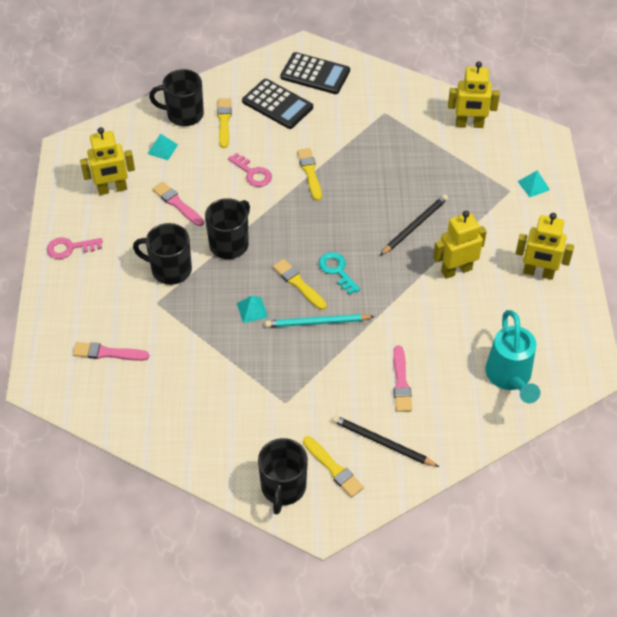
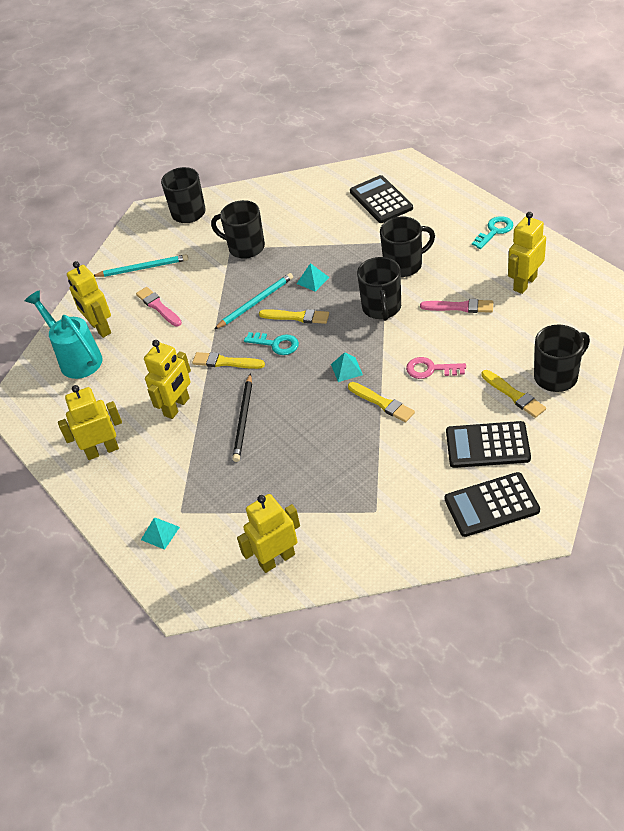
camera: 150 degrees right, 5 degrees down
pink key [47,238,103,259] -> turquoise key [472,216,513,249]
pink brush [73,342,149,361] -> black calculator [350,175,413,223]
turquoise pyramid [147,134,178,160] -> turquoise pyramid moved to [331,352,363,382]
yellow brush [303,436,364,497] -> yellow brush moved to [192,352,265,369]
black pencil [332,415,439,467] -> turquoise pencil [94,254,188,277]
none -> yellow robot [67,261,111,338]
none -> black mug [211,200,265,259]

